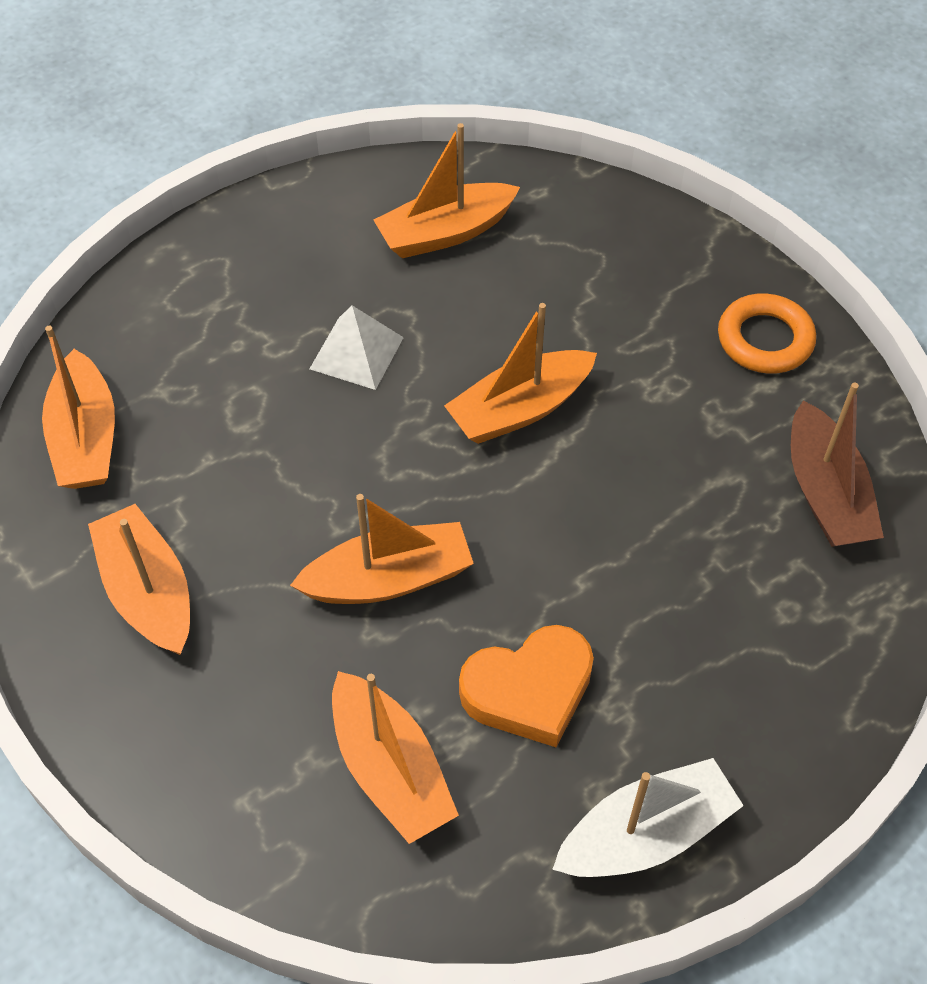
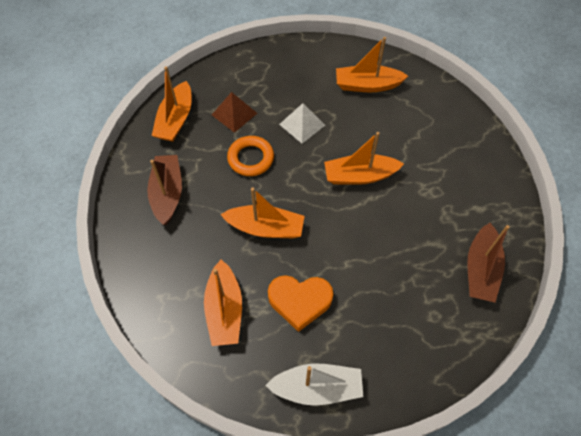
camera: 25 degrees right, 5 degrees up
orange boat [88,504,190,655] -> brown boat [147,155,182,225]
orange ring [718,293,816,374] -> orange ring moved to [227,136,274,176]
none -> brown pyramid [212,92,257,133]

